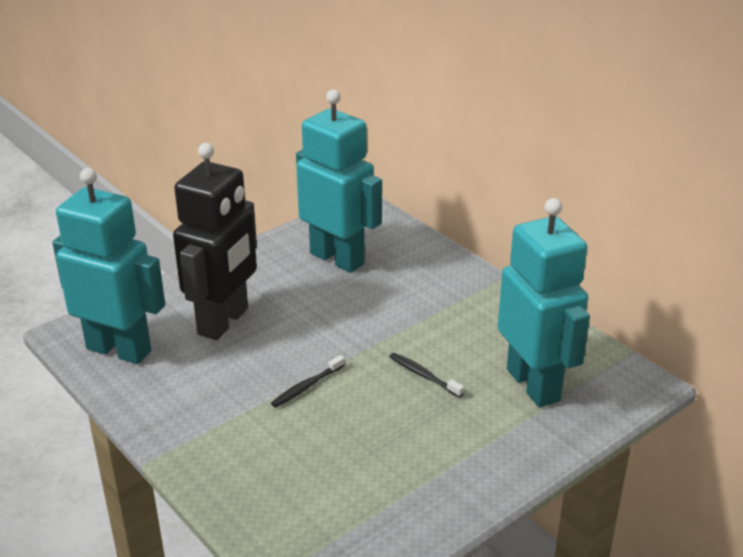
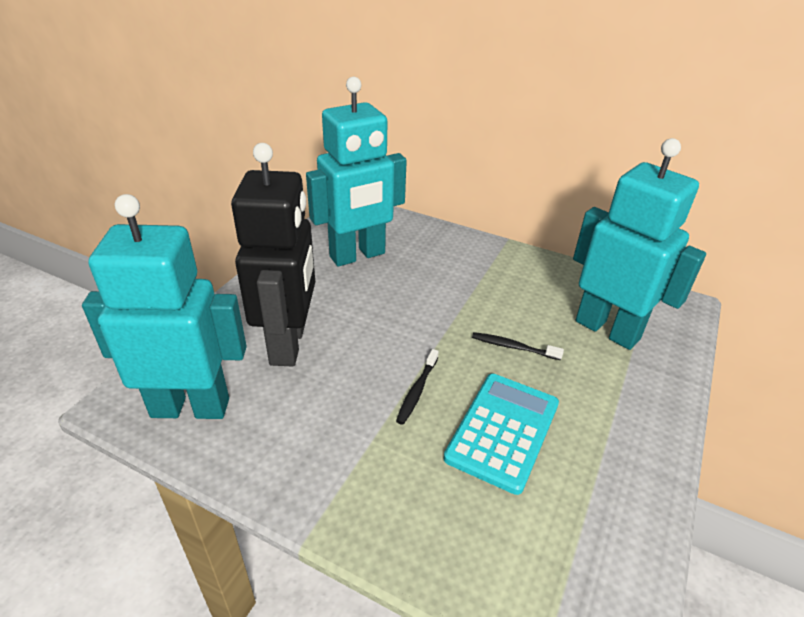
camera: 25 degrees left, 5 degrees up
turquoise robot [296,90,382,273] -> turquoise robot turned 135 degrees clockwise [306,77,407,266]
none -> turquoise calculator [443,374,559,495]

